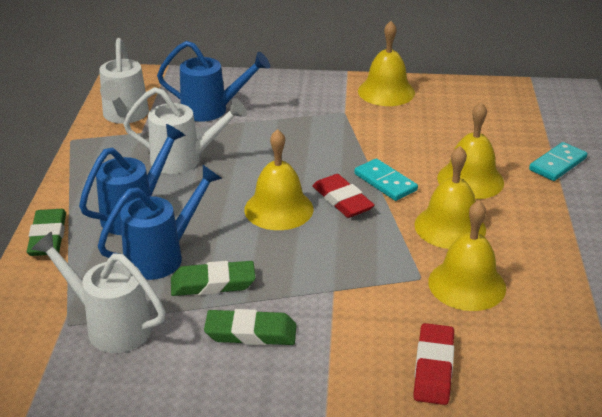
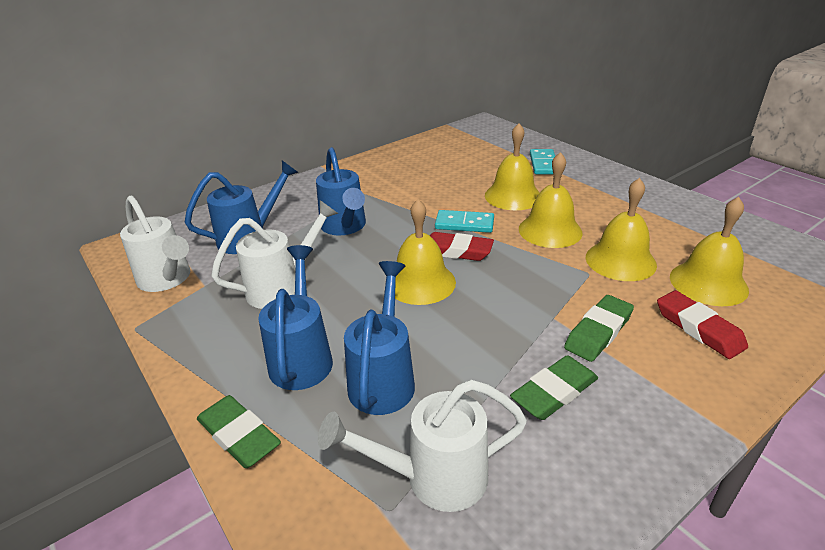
camera: 40 degrees left, 0 degrees up
green eraser [171,261,256,296] -> green eraser moved to [564,295,634,362]
yellow bell [358,21,415,106] -> yellow bell moved to [670,197,749,306]
none -> blue watering can [316,147,366,235]

